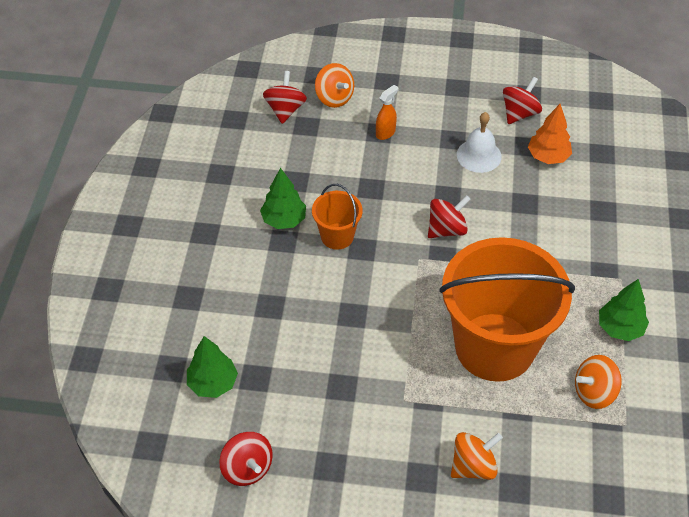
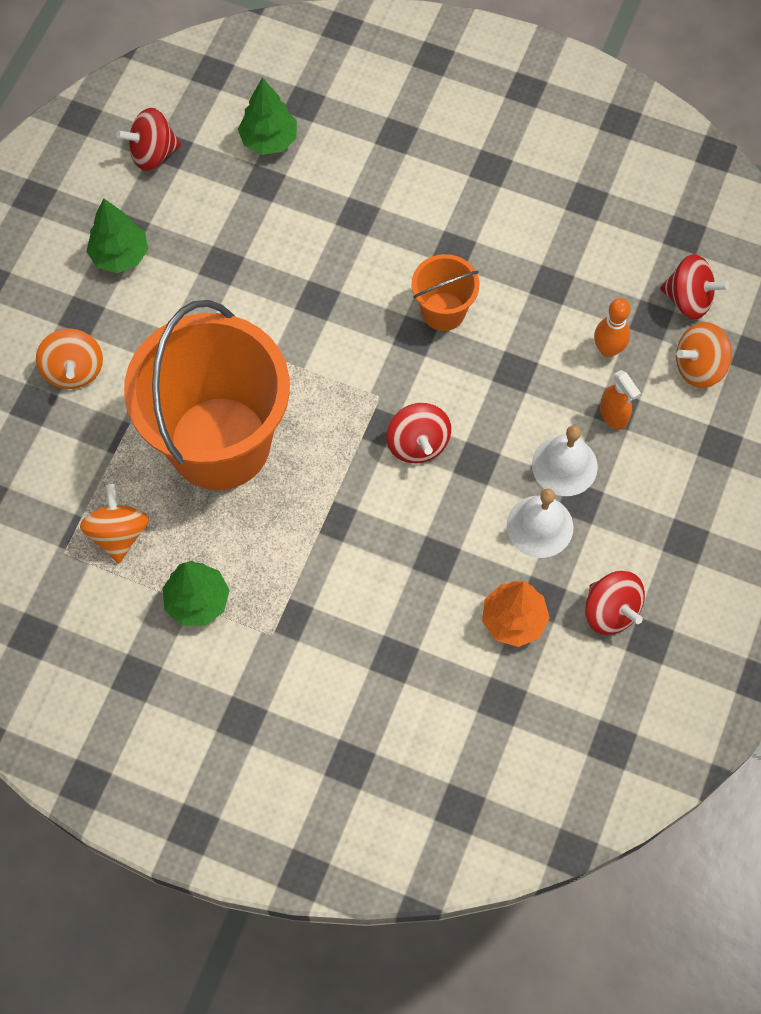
camera: 105 degrees right, 15 degrees up
green tree [260,168,306,229] -> green tree moved to [86,198,148,273]
none -> white bell [532,425,598,496]
none -> orange bowling pin [594,298,631,357]

